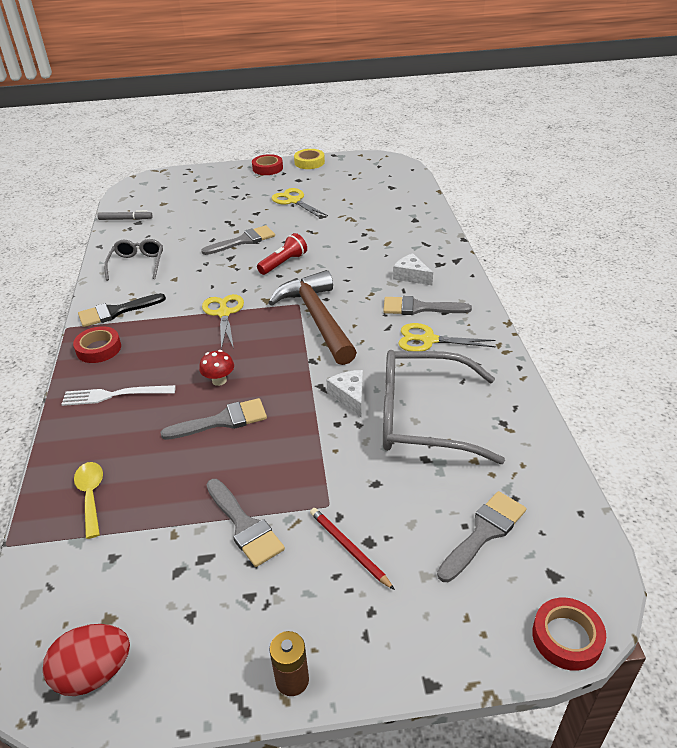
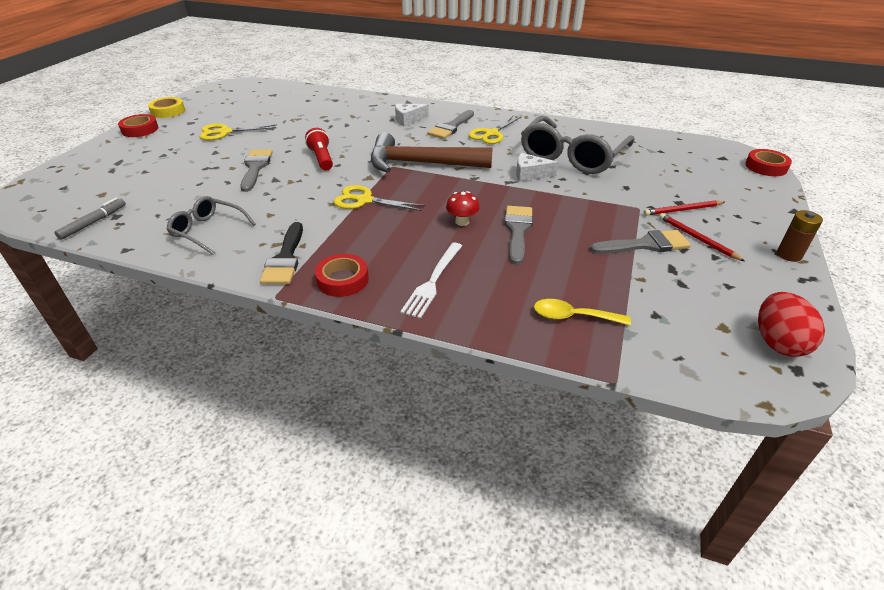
camera: 65 degrees left, 0 degrees up
grey brush [437,491,526,582] -> none
none -> red pencil [659,213,745,261]

